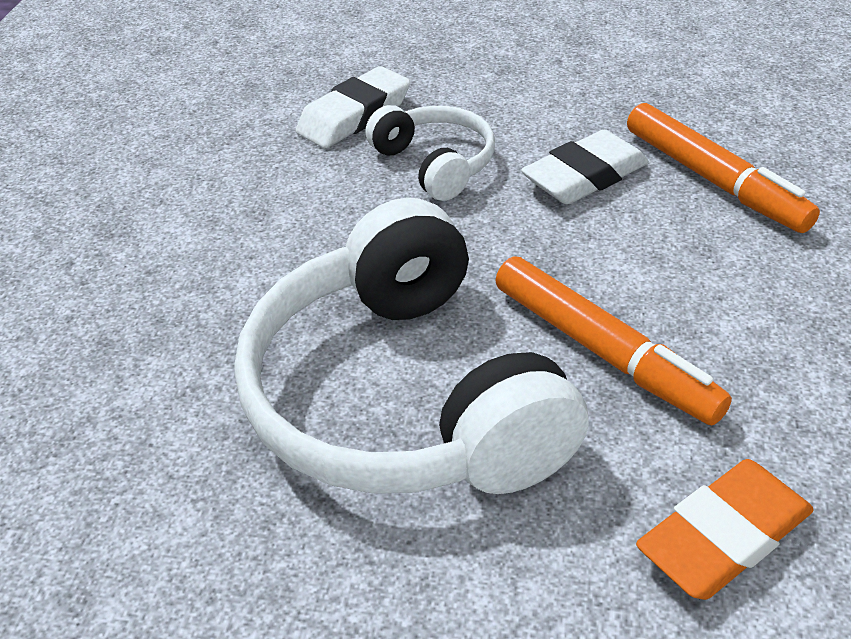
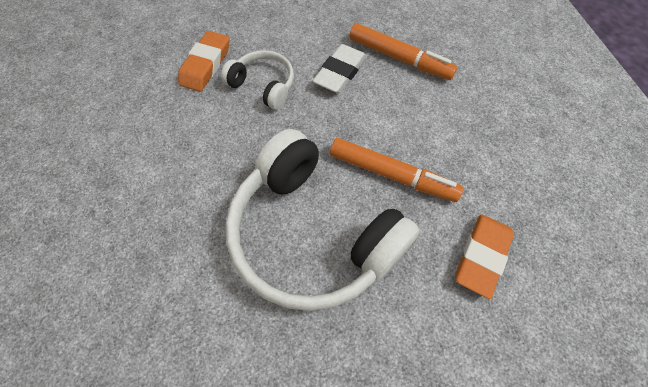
camera: 25 degrees left, 20 degrees up
white eraser [296,66,410,148] -> orange eraser [178,31,229,92]

